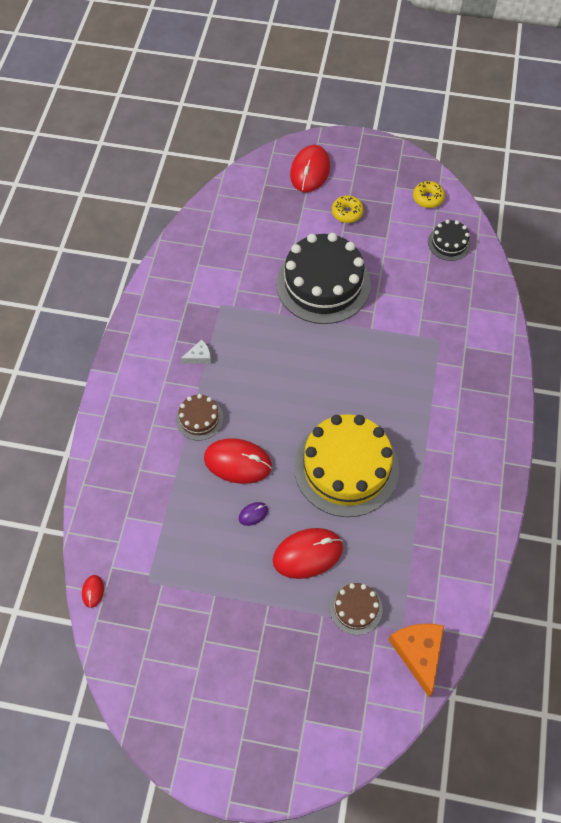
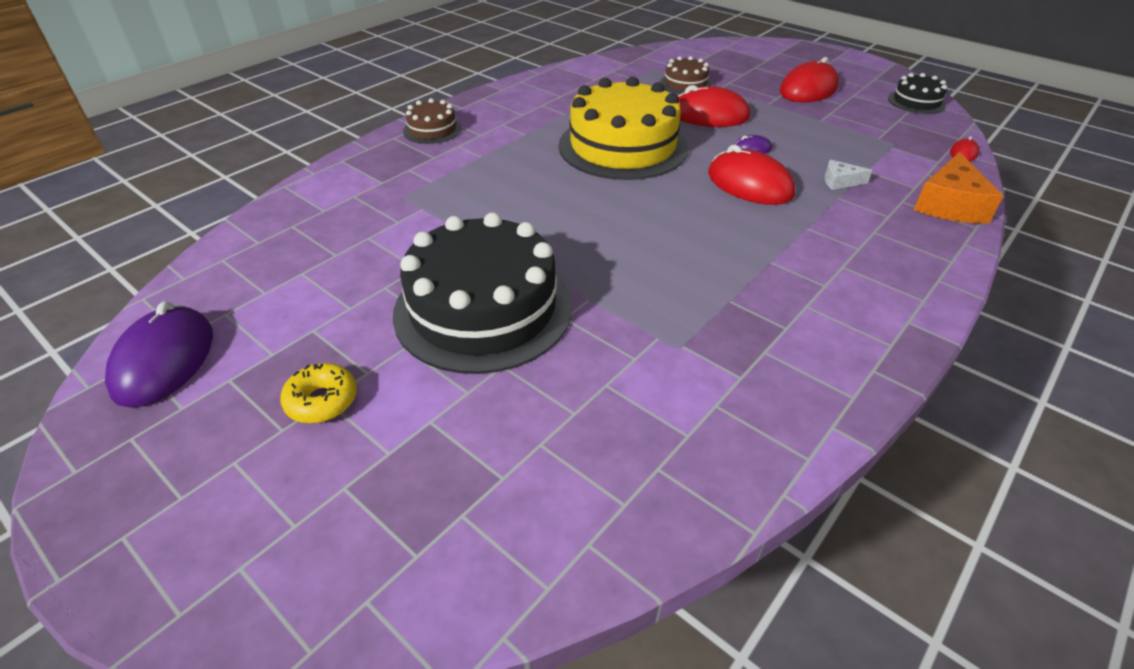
camera: 150 degrees left, 20 degrees down
brown cake [176,394,223,441] -> brown cake moved to [403,98,462,144]
white cheese [181,340,211,363] -> white cheese moved to [825,160,872,190]
red mouse [290,145,330,192] -> red mouse moved to [779,57,839,102]
orange cheese [389,624,444,697] -> orange cheese moved to [914,152,1003,223]
yellow donut [413,181,445,208] -> purple mouse [105,301,213,407]
black cake [428,220,471,261] -> black cake moved to [888,73,947,114]

